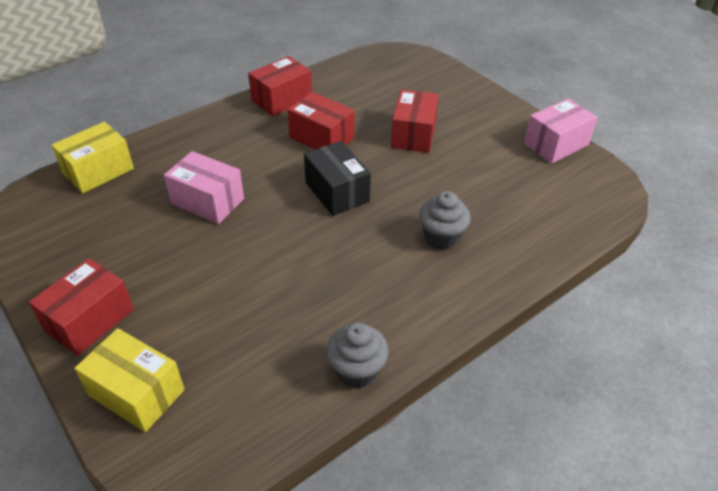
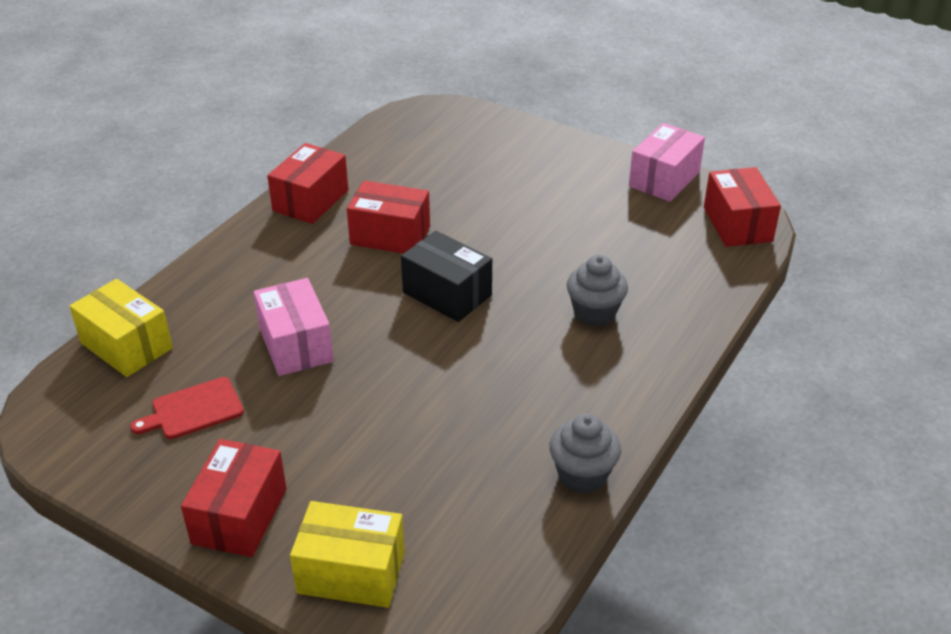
camera: 20 degrees left, 5 degrees down
yellow box [52,122,134,194] -> yellow box turned 75 degrees counterclockwise [69,279,173,377]
pink box [164,151,244,224] -> pink box turned 60 degrees clockwise [253,278,334,376]
red box [391,90,439,153] -> red box moved to [704,167,781,247]
none -> red cutting board [130,377,244,439]

